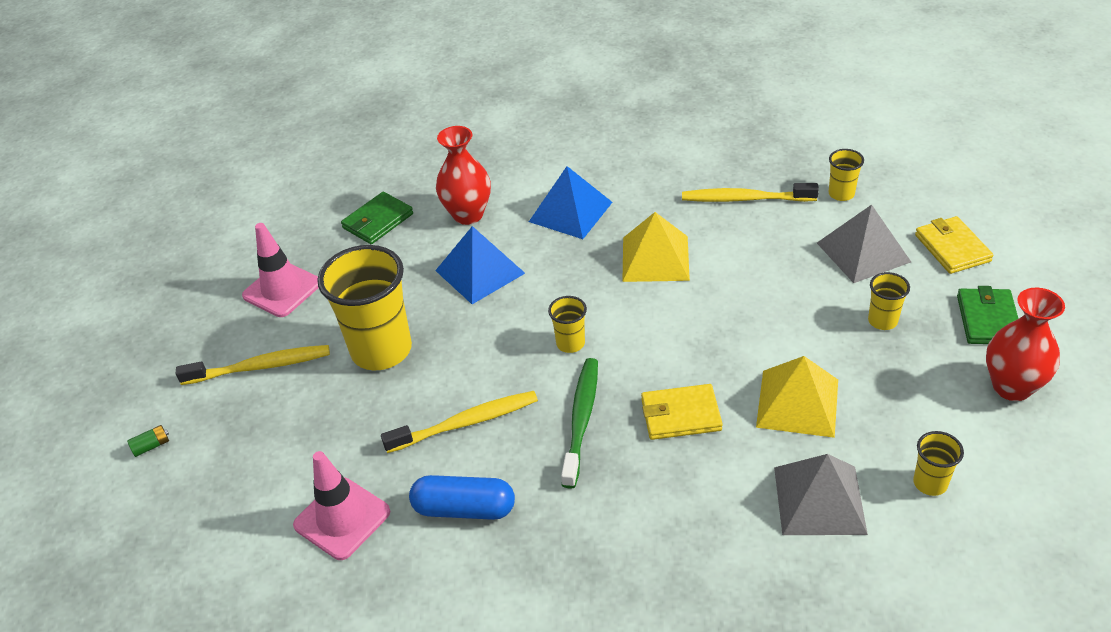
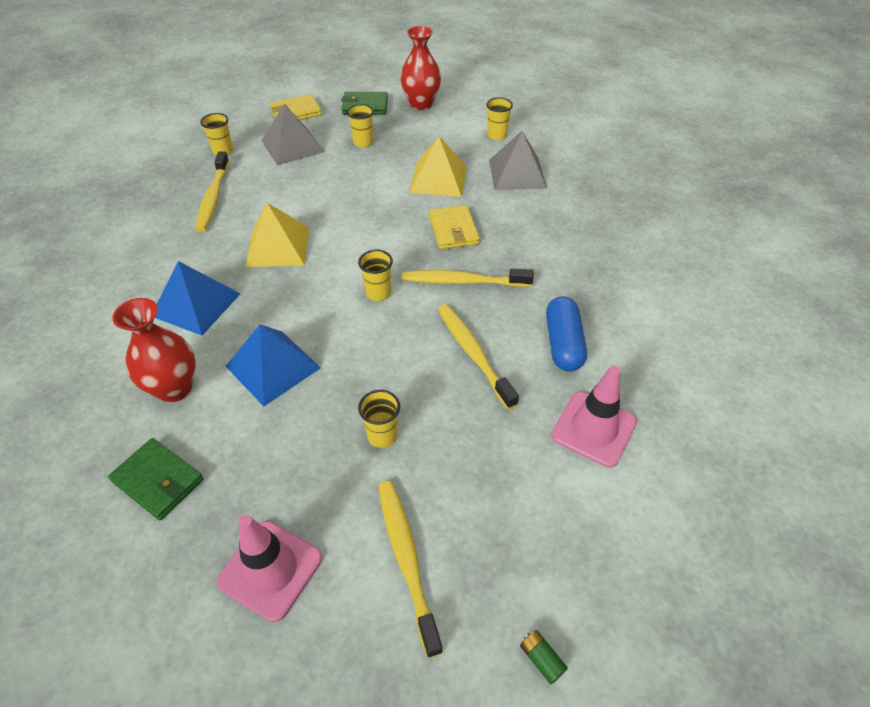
camera: 100 degrees left, 5 degrees up
yellow cup [317,245,412,370] -> yellow cup [358,390,400,448], size x0.46
green toothbrush [561,358,598,489] -> yellow toothbrush [402,269,534,287]

